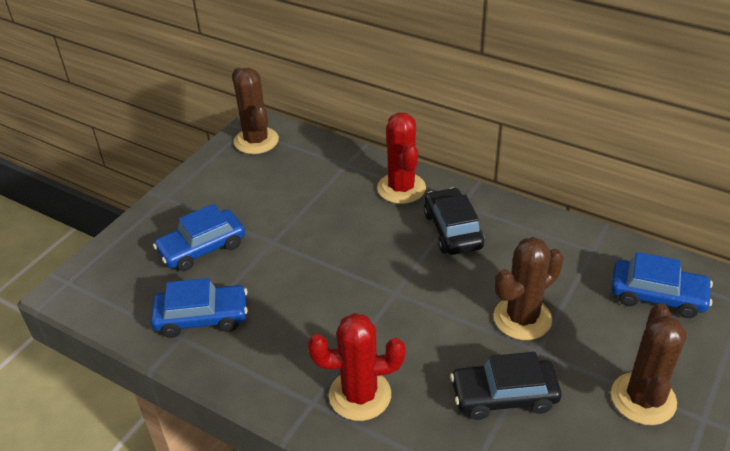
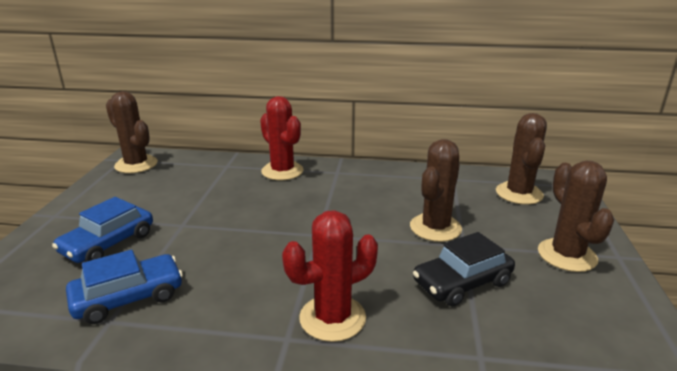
camera: 25 degrees left, 15 degrees down
black car [424,187,484,255] -> none
blue car [611,252,713,318] -> brown cactus [496,113,547,205]

